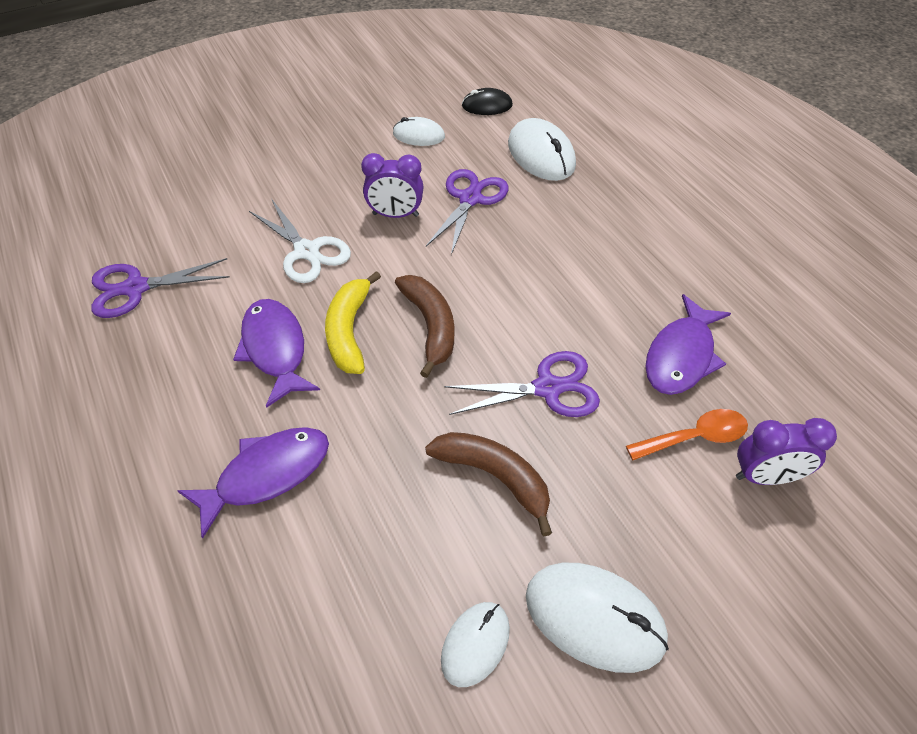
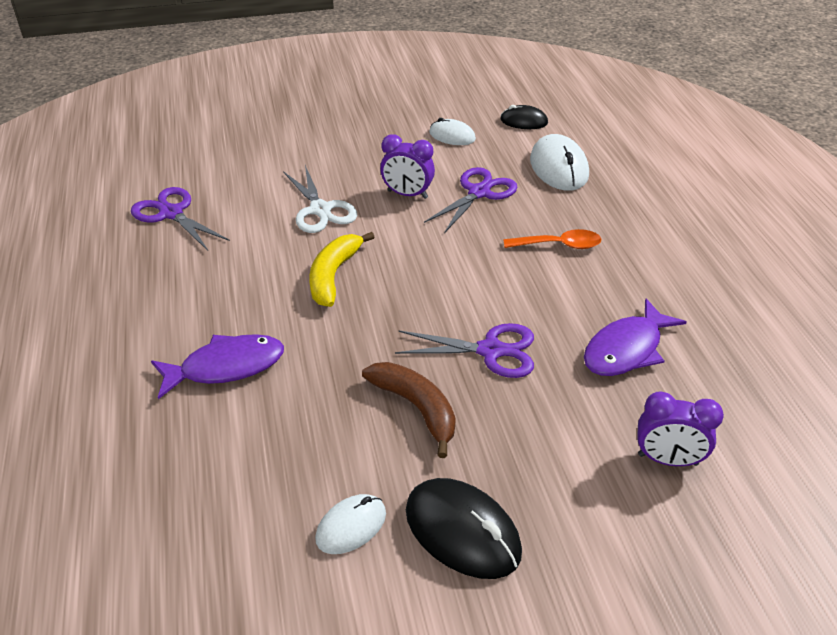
camera: 15 degrees right, 10 degrees down
purple scissors [91,258,230,318] -> purple scissors turned 45 degrees clockwise [131,187,230,251]
purple fish [233,299,320,408] -> none
brown banana [395,275,454,378] -> none
white mouse [526,563,669,673] -> black mouse [406,478,522,579]
orange spoon [626,409,748,460] -> orange spoon moved to [503,229,601,249]

